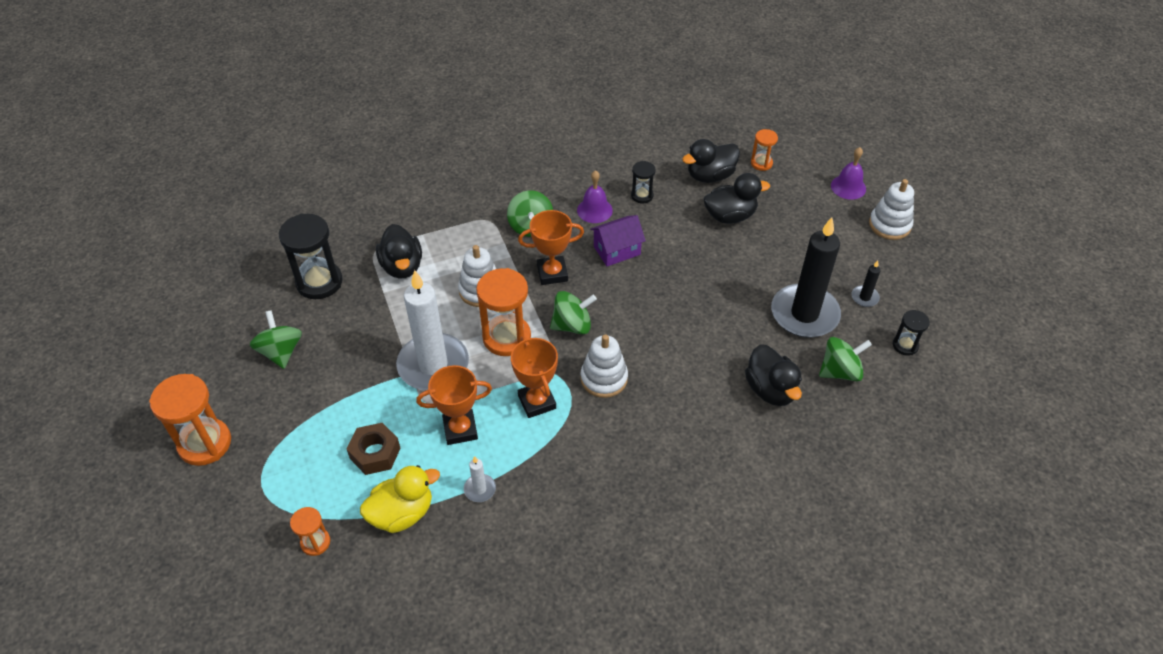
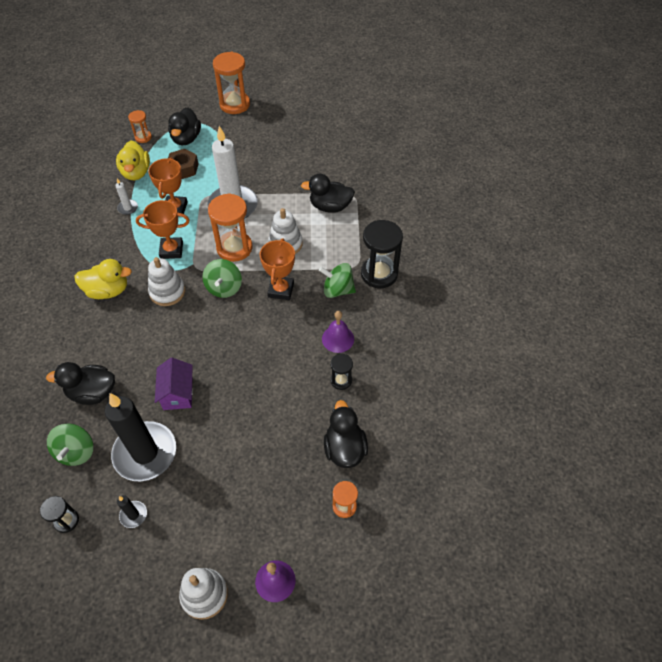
camera: 110 degrees right, 5 degrees up
green spinning top [250,310,302,369] -> none
black hourglass [279,214,342,299] -> black hourglass moved to [361,220,403,288]
purple house [590,215,646,266] -> purple house moved to [155,358,193,410]
black duck [704,173,770,224] -> black duck moved to [168,107,201,145]
none -> yellow duck [74,259,132,299]

